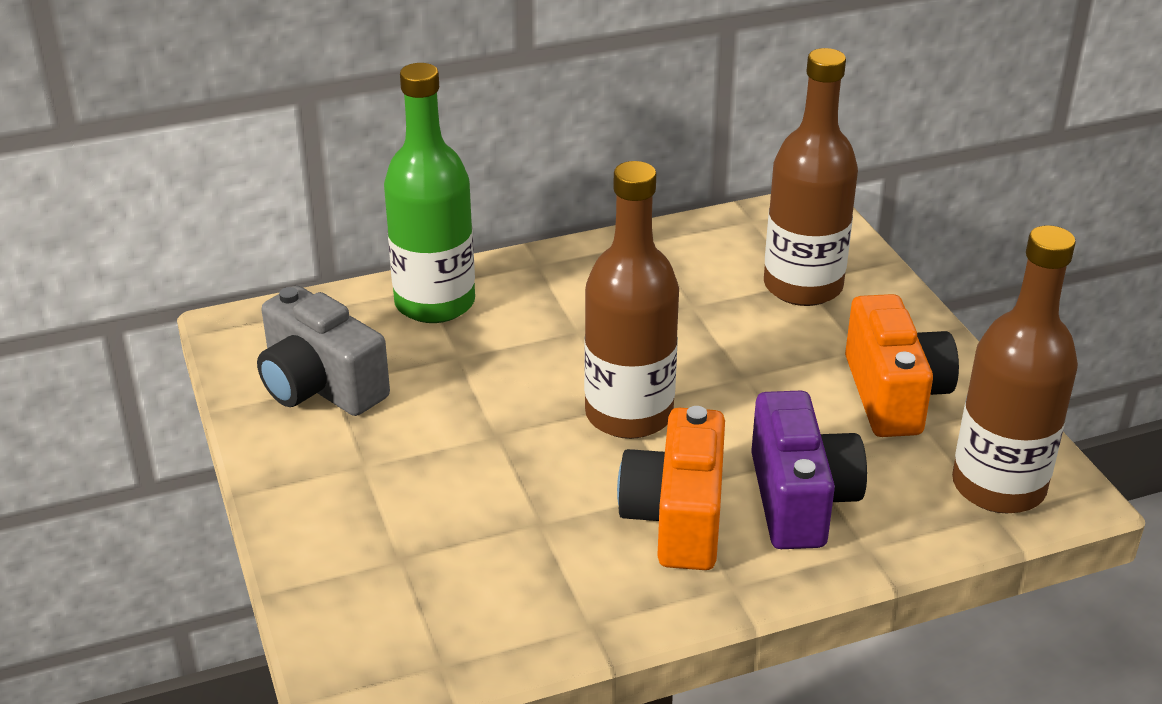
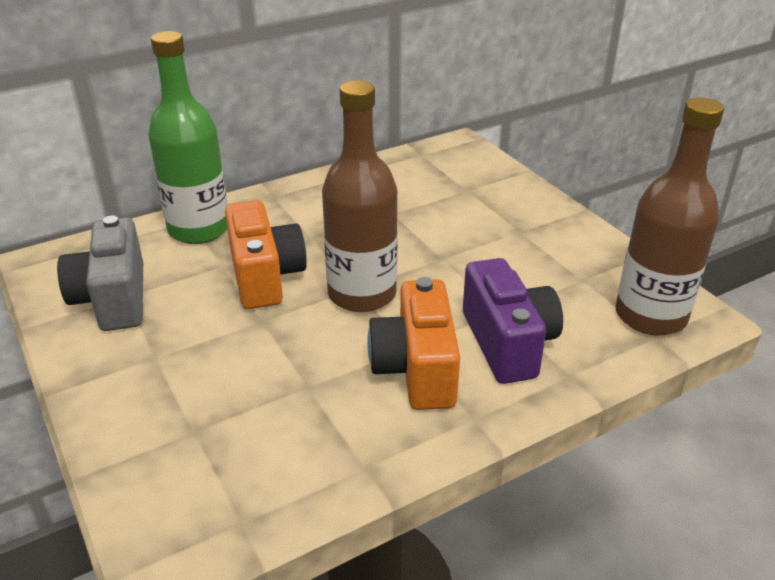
camera: 10 degrees left, 0 degrees up
grey camera [257,285,390,416] -> grey camera turned 45 degrees clockwise [57,215,143,331]
brown bottle [764,48,858,306] -> none
orange camera [845,294,959,437] -> orange camera moved to [225,200,307,309]

